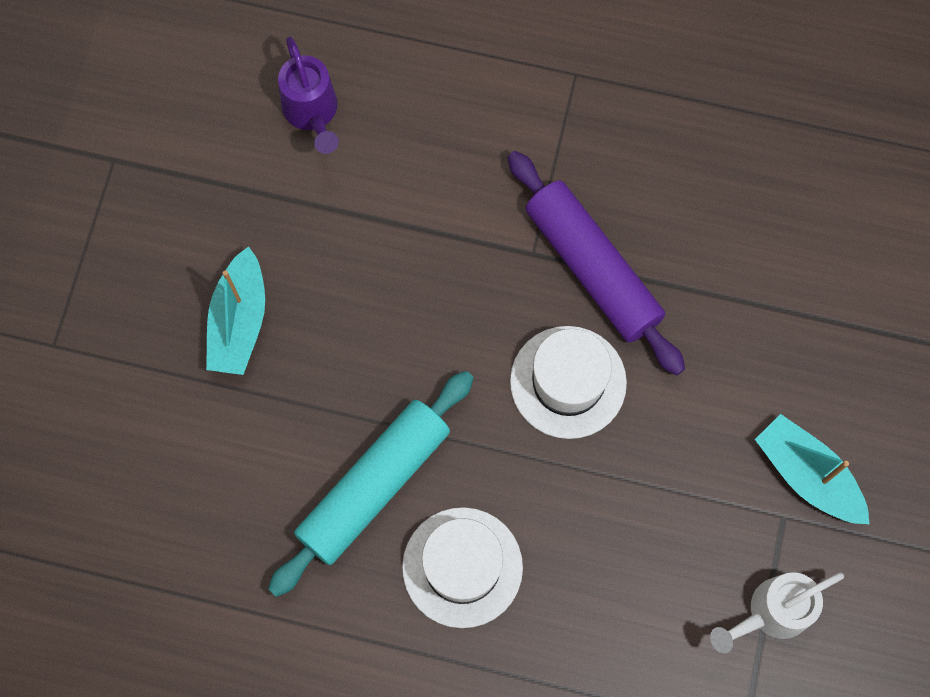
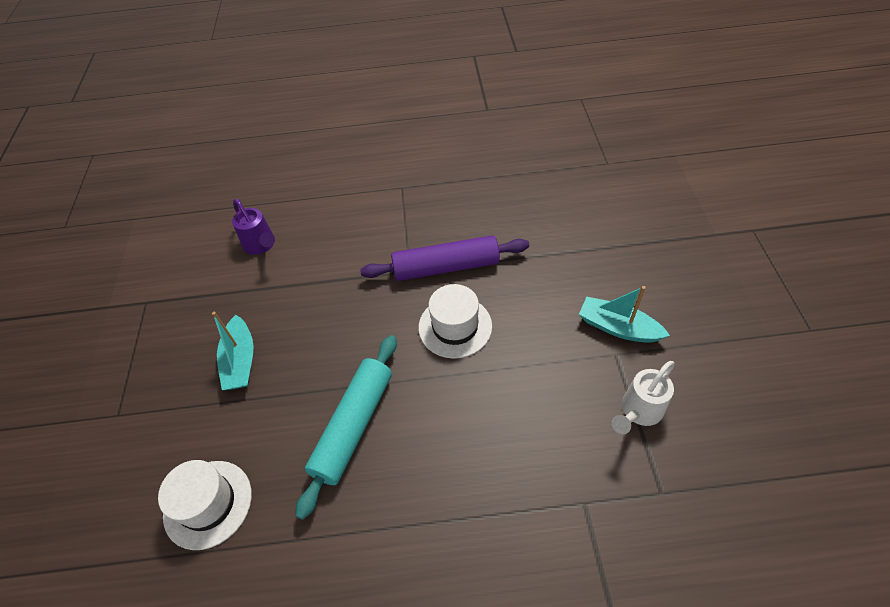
camera: 15 degrees left, 20 degrees down
white hat [402,507,523,628] -> white hat moved to [158,460,252,550]
purple rolling pin [508,151,685,375] -> purple rolling pin turned 45 degrees counterclockwise [360,235,529,281]

